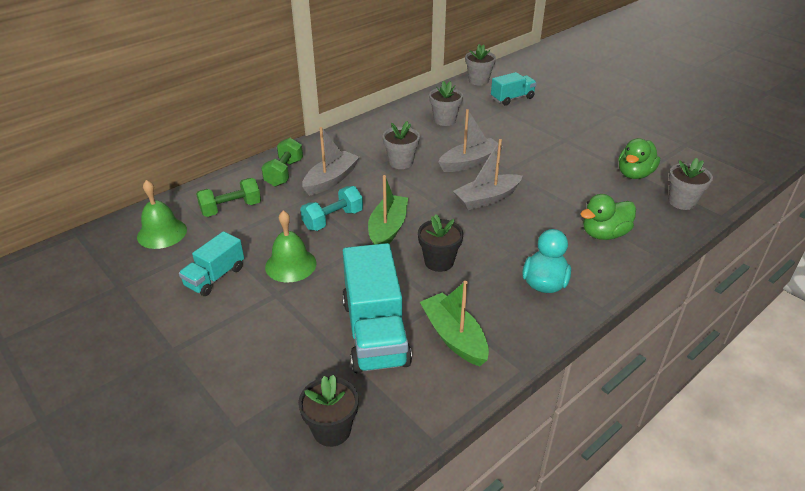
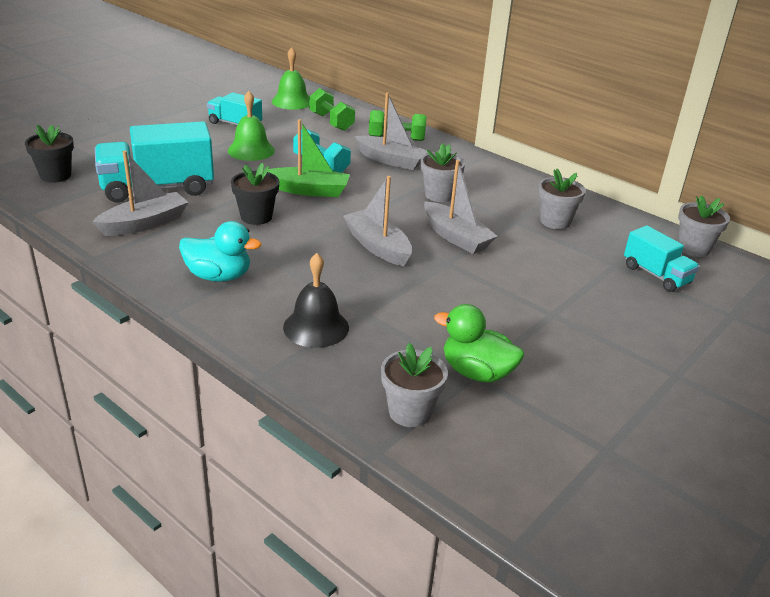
camera: 80 degrees right, 5 degrees down
green boat [420,281,489,366] -> grey boat [92,151,188,236]
green duck [581,194,636,240] -> black bell [283,253,349,348]

